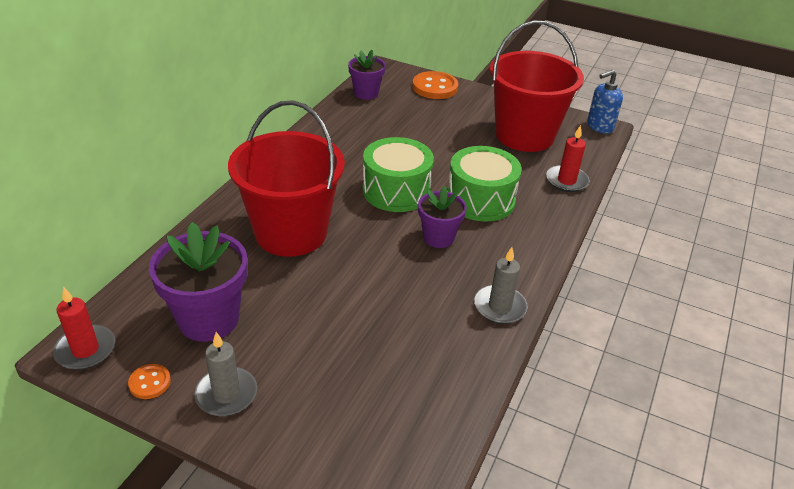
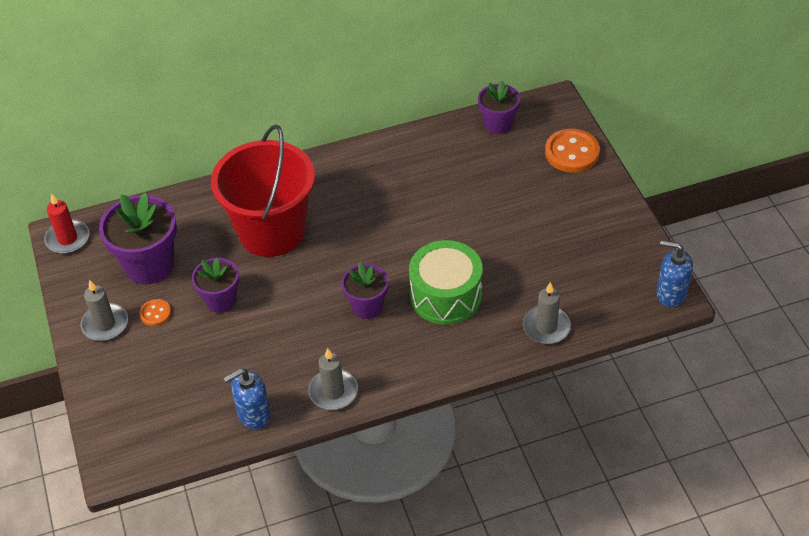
camera: 50 degrees right, 10 degrees up
orange button [128,364,171,399] -> orange button moved to [139,299,171,326]
green drum [363,137,434,212] -> none
red bucket [490,21,584,152] -> none
red candle [546,125,589,192] -> grey candle [523,282,571,344]
none -> purple flower pot [192,258,239,313]
none -> blue soap dispenser [224,368,271,429]

